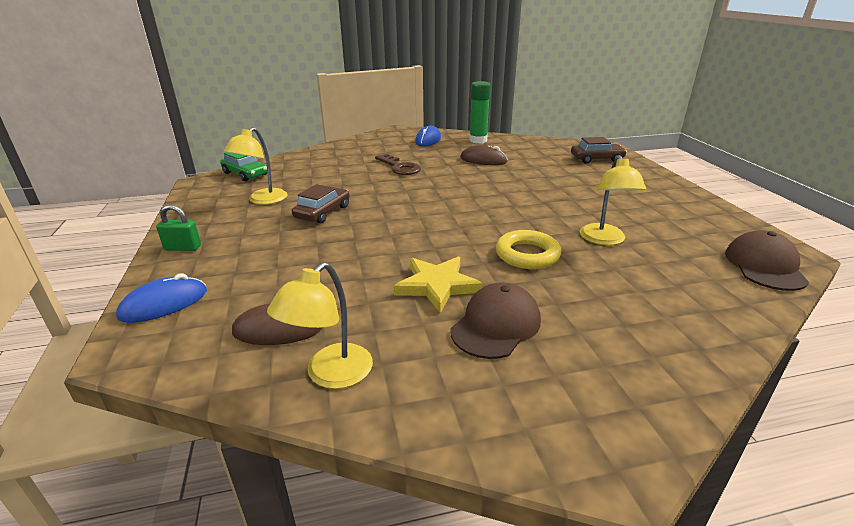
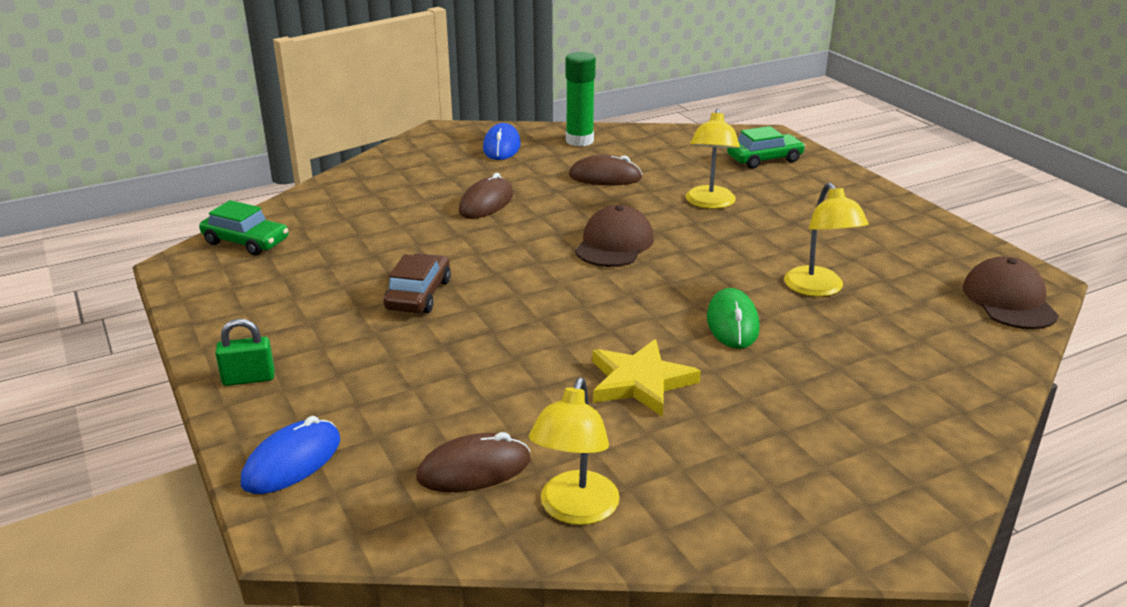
camera: 15 degrees left, 0 degrees up
yellow lamp [224,127,287,205] -> yellow lamp moved to [686,109,740,209]
brown key [375,154,421,175] -> brown mouse [459,173,513,219]
brown cap [450,282,541,359] -> brown cap moved to [575,205,654,267]
yellow ring [496,230,561,269] -> green mouse [707,288,760,349]
brown car [571,137,627,164] -> green car [727,126,805,169]

